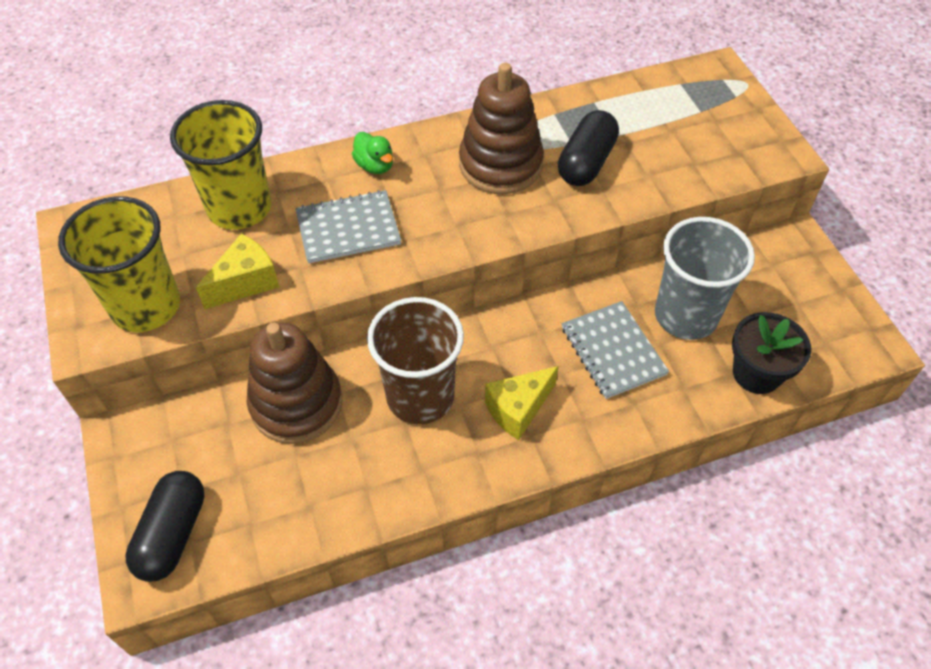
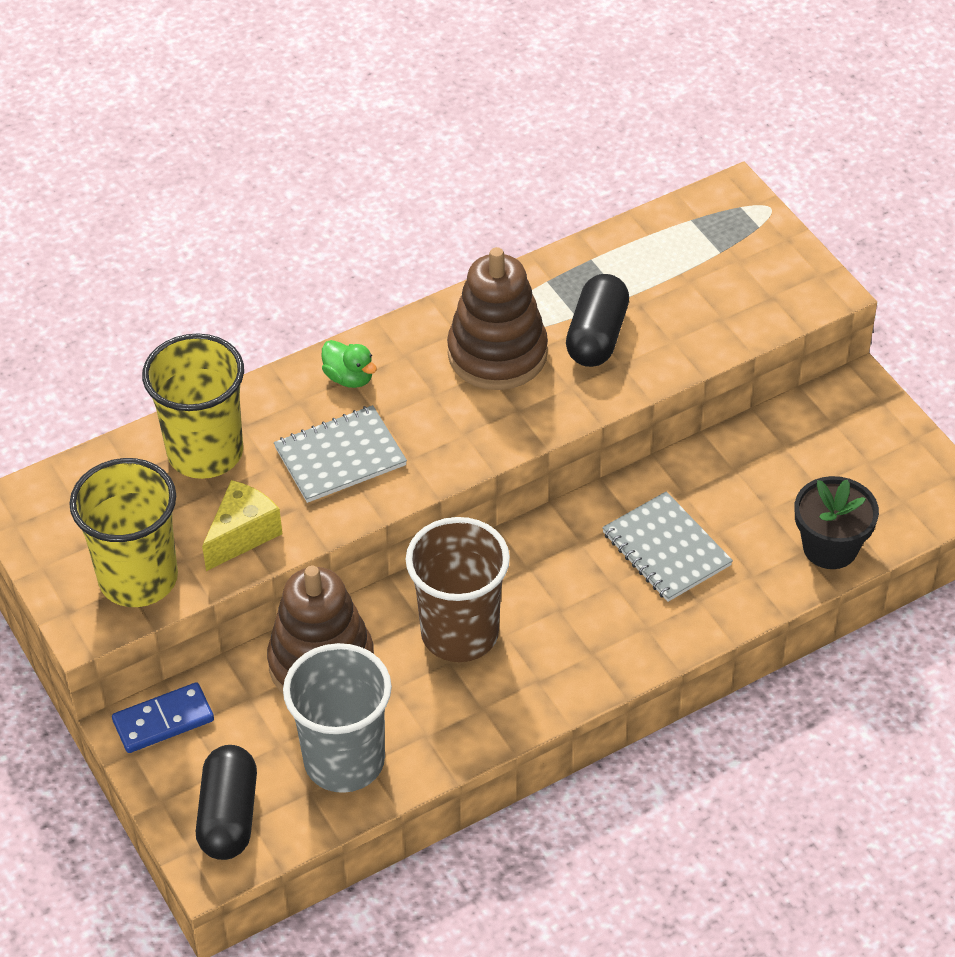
camera: 10 degrees left, 5 degrees down
yellow cheese [485,366,559,440] -> none
grey cup [655,217,755,340] -> grey cup moved to [283,643,392,793]
none -> blue domino [112,682,214,753]

